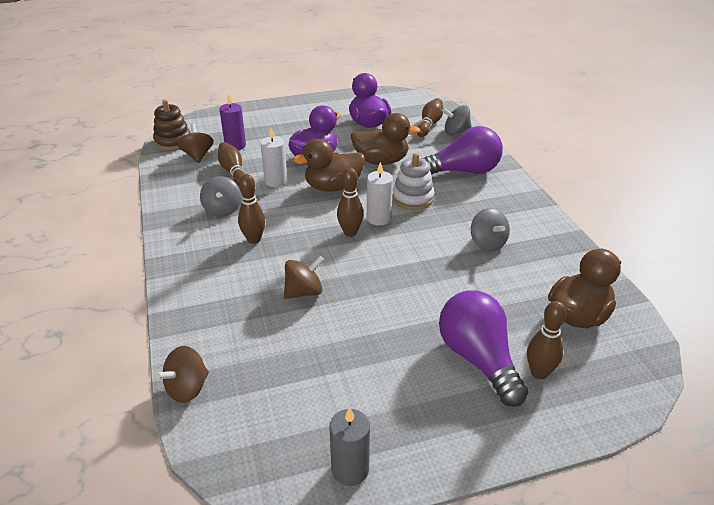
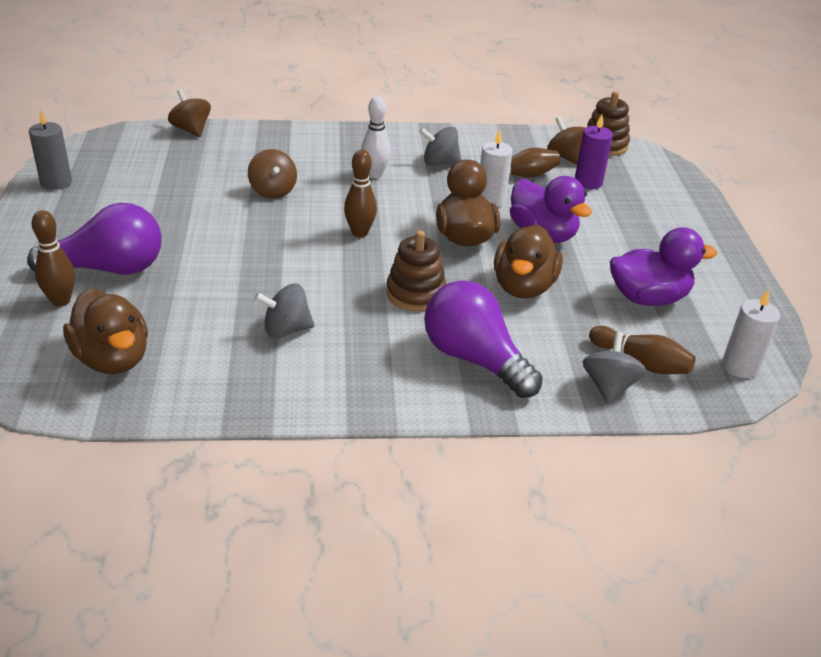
camera: 100 degrees right, 0 degrees up
brown spinning top [177,123,214,163] -> brown spinning top turned 120 degrees counterclockwise [547,117,585,165]
brown bowling pin [238,174,265,244] -> white bowling pin [361,96,391,178]
white candle [367,162,393,226] -> white candle moved to [722,289,780,378]
white stacking toy [392,153,435,210] -> brown stacking toy [386,231,446,311]
purple light bulb [422,126,503,175] -> purple light bulb turned 135 degrees clockwise [424,280,543,398]

